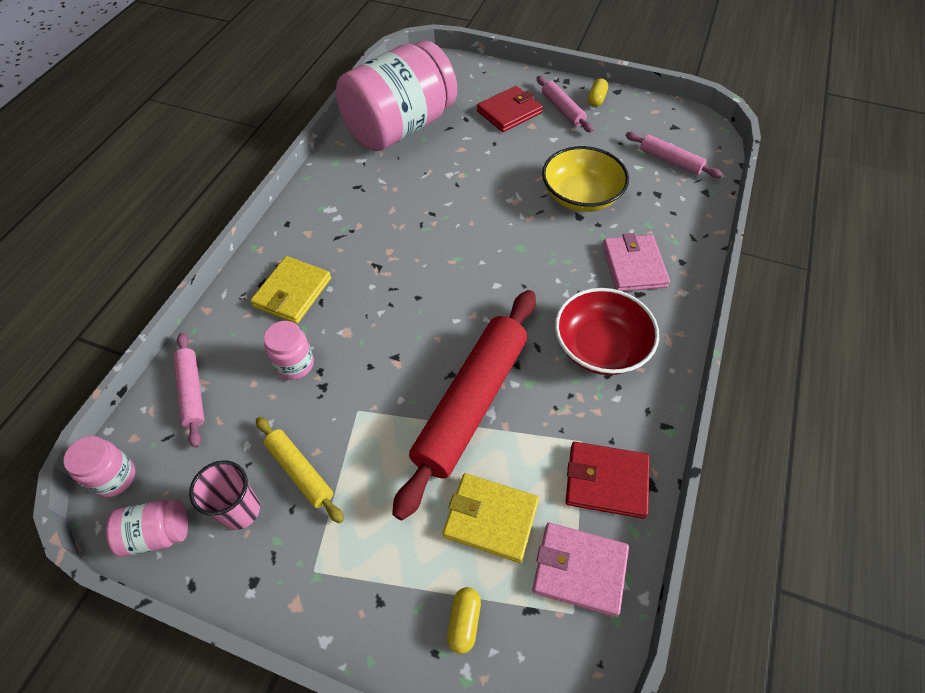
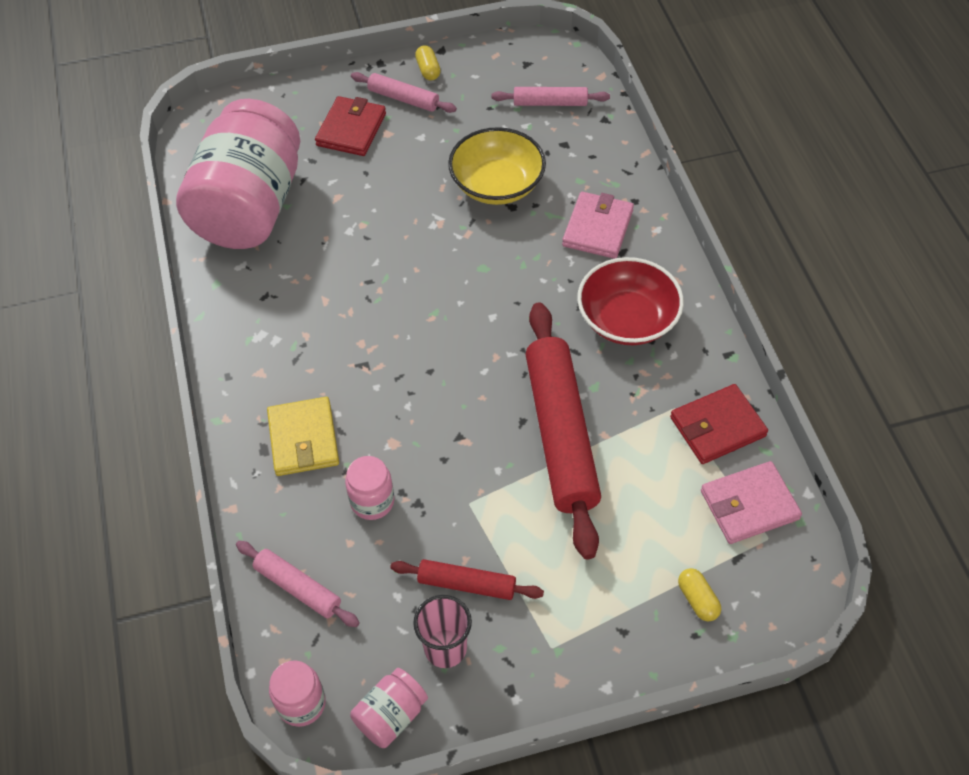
camera: 35 degrees left, 0 degrees up
yellow rolling pin [256,417,344,524] -> red rolling pin [390,559,544,600]
yellow wallet [443,473,539,563] -> none
pink wallet [602,233,670,291] -> pink wallet turned 60 degrees clockwise [562,192,634,259]

